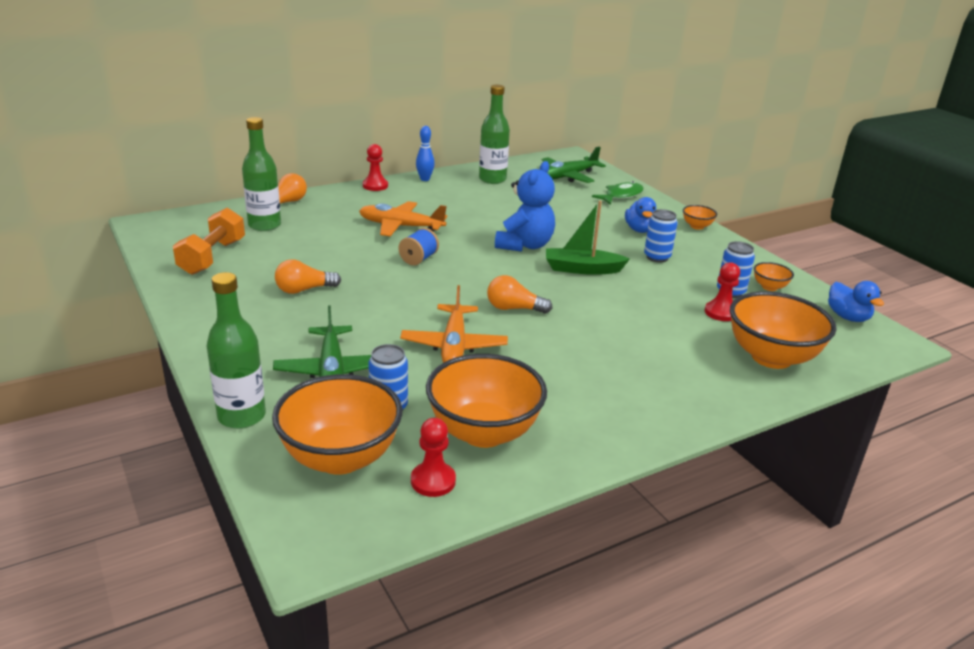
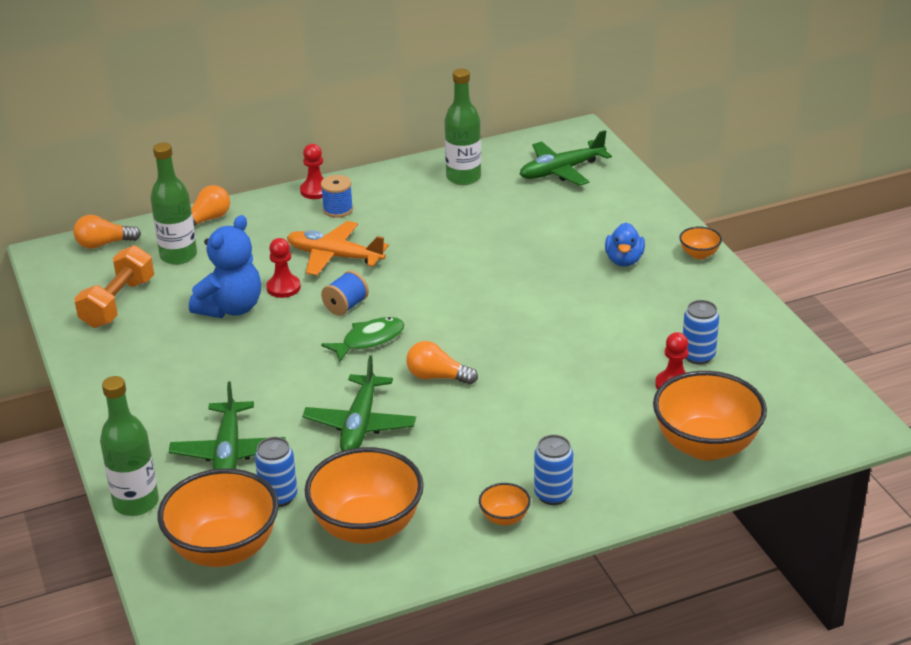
camera: 10 degrees right, 5 degrees up
orange light bulb [275,259,341,294] -> orange light bulb moved to [73,215,141,249]
orange plane [400,285,508,363] -> green plane [302,355,416,451]
red pawn [411,418,456,497] -> red pawn moved to [266,238,301,298]
blue bowling pin [416,126,435,181] -> none
blue teddy bear [495,161,555,252] -> blue teddy bear moved to [189,215,261,318]
green boat [546,201,630,275] -> none
green fish [592,181,644,205] -> green fish moved to [321,317,405,363]
blue can [644,209,678,262] -> blue can moved to [534,435,573,505]
orange bowl [754,262,794,291] -> orange bowl moved to [479,483,531,526]
blue duck [828,281,884,322] -> none
none -> blue spool [321,175,353,218]

